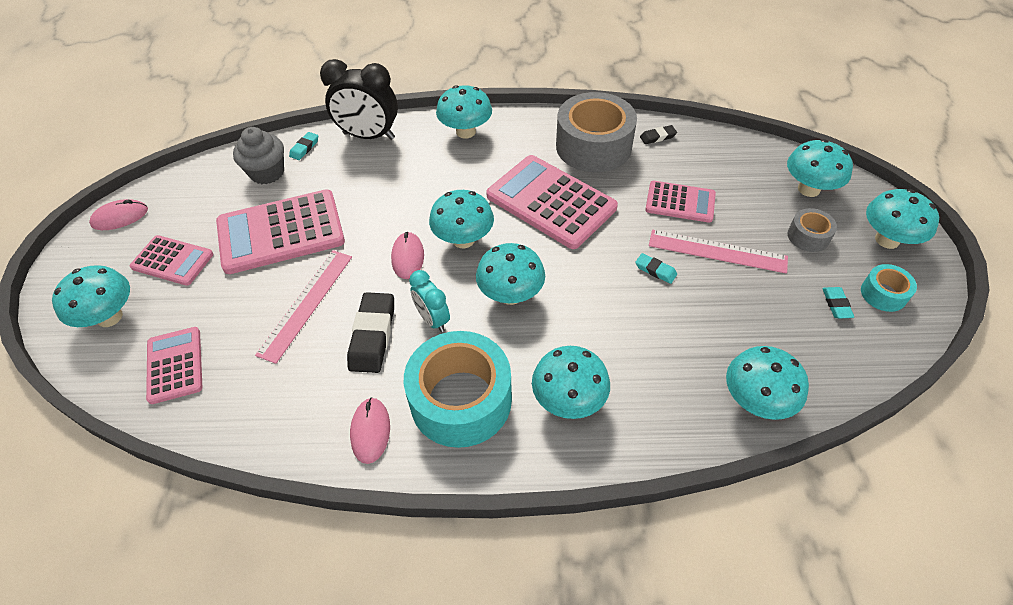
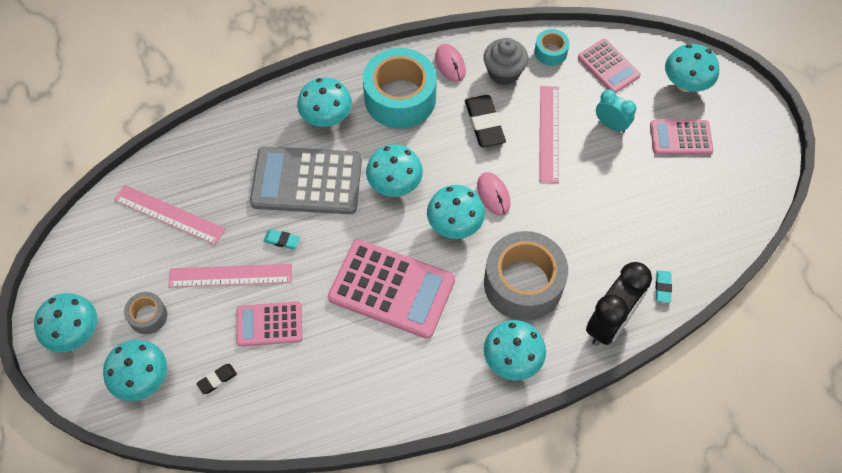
camera: 160 degrees right, 10 degrees up
pink mouse [89,199,148,230] -> none
pink calculator [216,189,345,274] -> none
grey cupcake [233,127,284,184] -> grey cupcake moved to [484,38,528,85]
black clock [320,59,398,140] -> black clock turned 135 degrees clockwise [586,262,652,346]
turquoise clock [409,270,450,332] -> turquoise clock moved to [596,90,636,133]
grey tape [556,92,637,172] -> grey tape moved to [484,231,568,321]
black eraser [640,125,677,144] -> black eraser moved to [196,364,237,394]
turquoise mushroom [726,346,809,420] -> none
turquoise eraser [822,287,854,319] -> none
turquoise tape [861,264,917,312] -> turquoise tape moved to [534,29,570,66]
none -> pink ruler [114,185,226,245]
none -> grey calculator [250,146,362,214]

